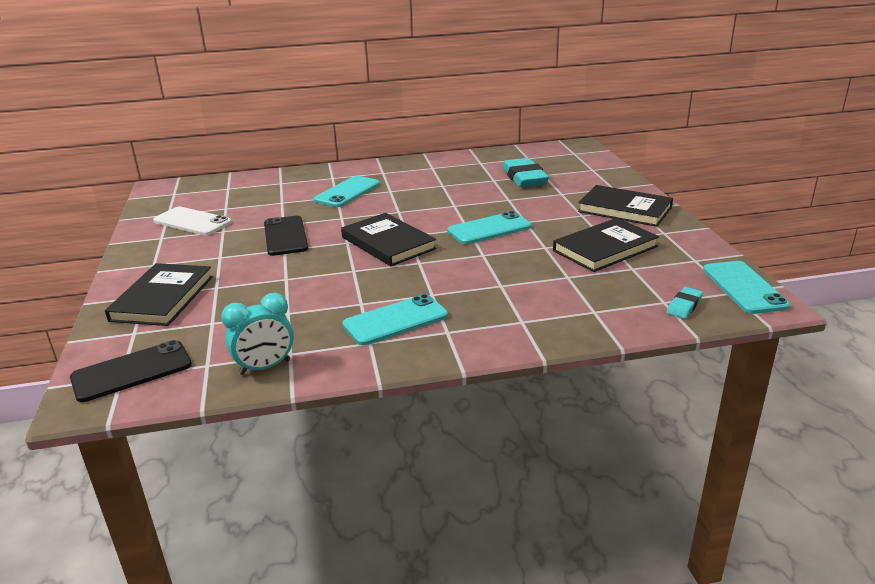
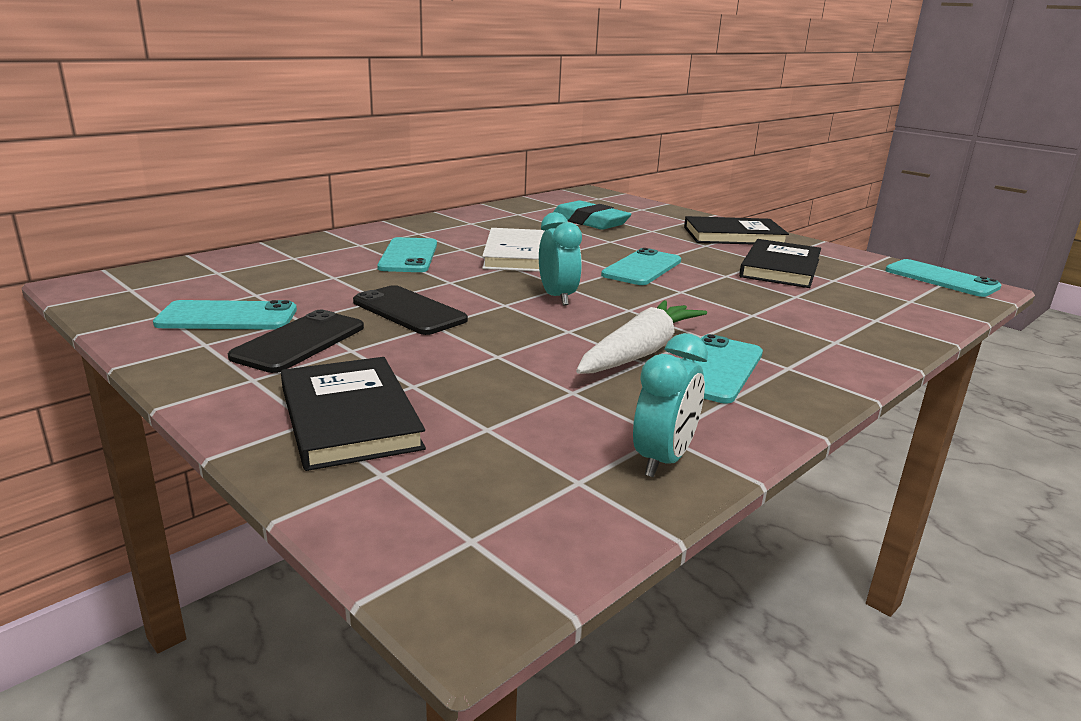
camera: 35 degrees left, 5 degrees down
black phone [70,340,192,402] -> black phone moved to [228,310,364,373]
white phone [153,207,231,235] -> turquoise phone [153,300,297,330]
black book [341,213,437,266] -> turquoise clock [539,212,582,305]
turquoise eraser [667,287,703,319] -> none
none -> white book [482,228,545,272]
none -> white carrot [576,300,707,374]

